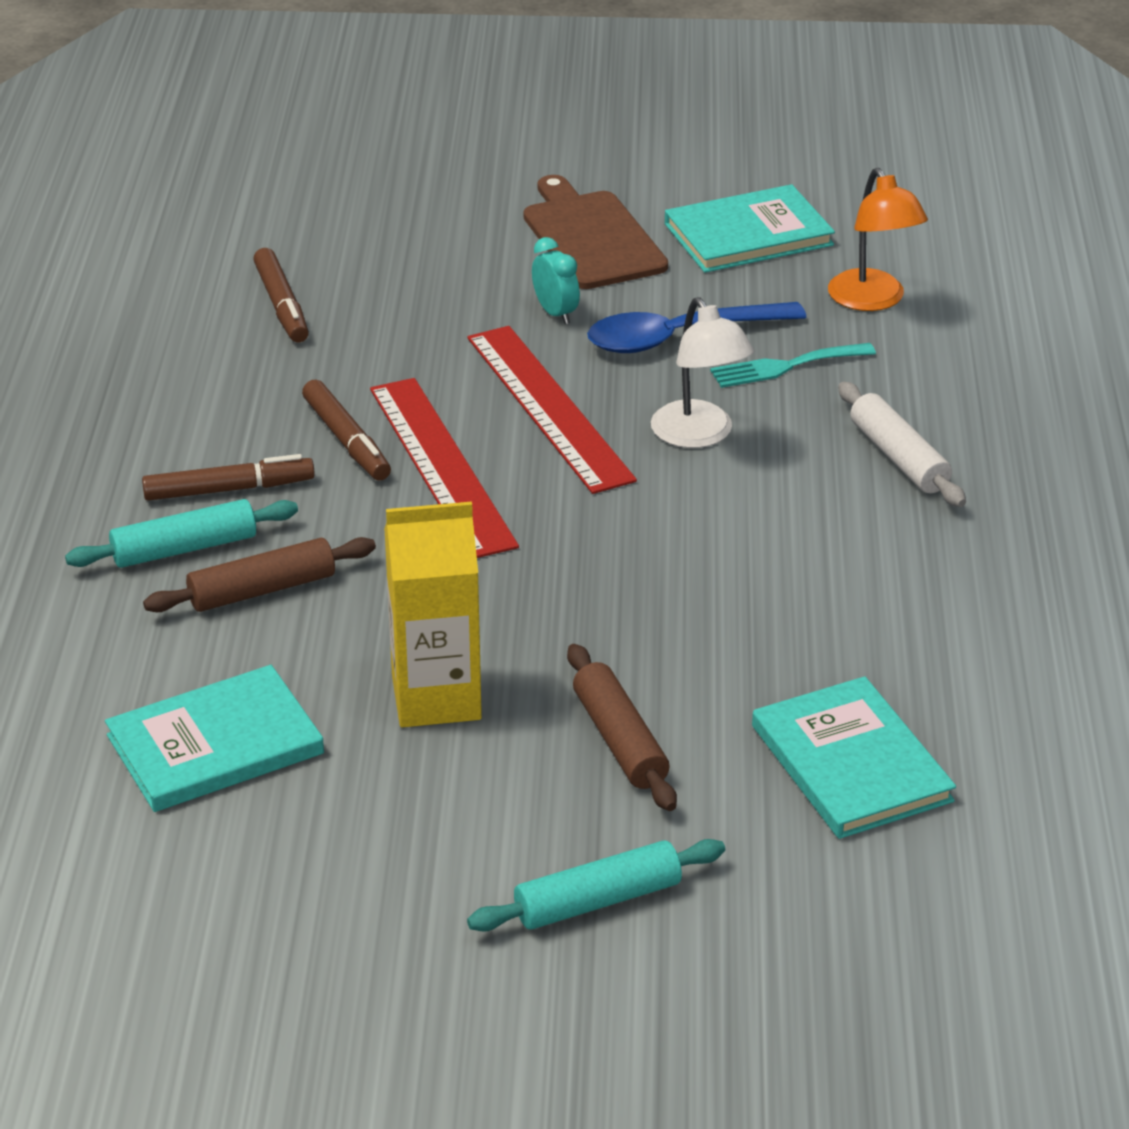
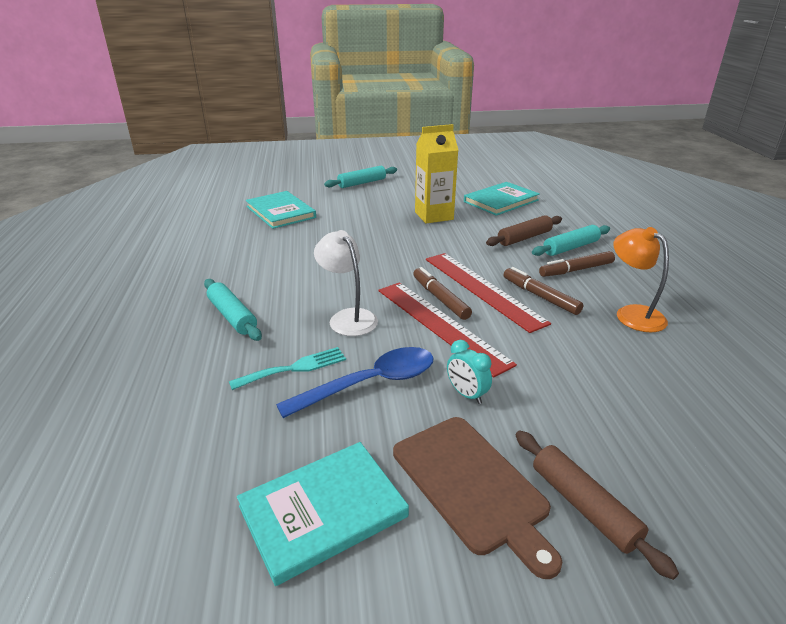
camera: 170 degrees right, 5 degrees down
brown marker [253,248,309,342] -> brown marker moved to [413,267,472,320]
brown rolling pin [567,644,677,811] -> brown rolling pin moved to [516,431,679,580]
orange lamp [828,168,928,311] -> orange lamp moved to [613,227,669,332]
white rolling pin [838,382,966,507] -> turquoise rolling pin [204,279,262,341]

